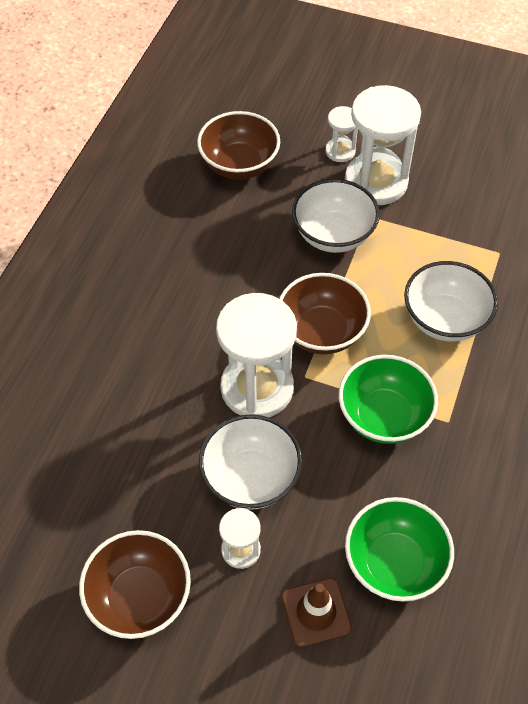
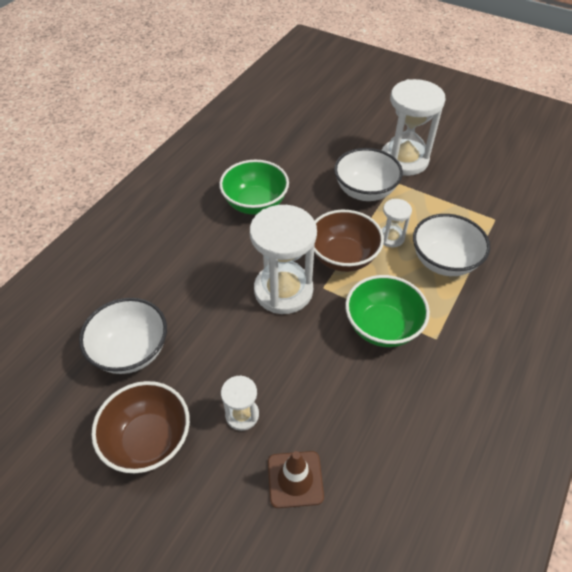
camera: 10 degrees right, 5 degrees down
brown bowl [197,111,280,180] -> none
white bowl [199,414,302,510] -> white bowl moved to [79,298,167,374]
white hourglass [325,106,358,162] -> white hourglass moved to [381,199,412,247]
green bowl [345,497,454,602] -> green bowl moved to [219,160,289,215]

